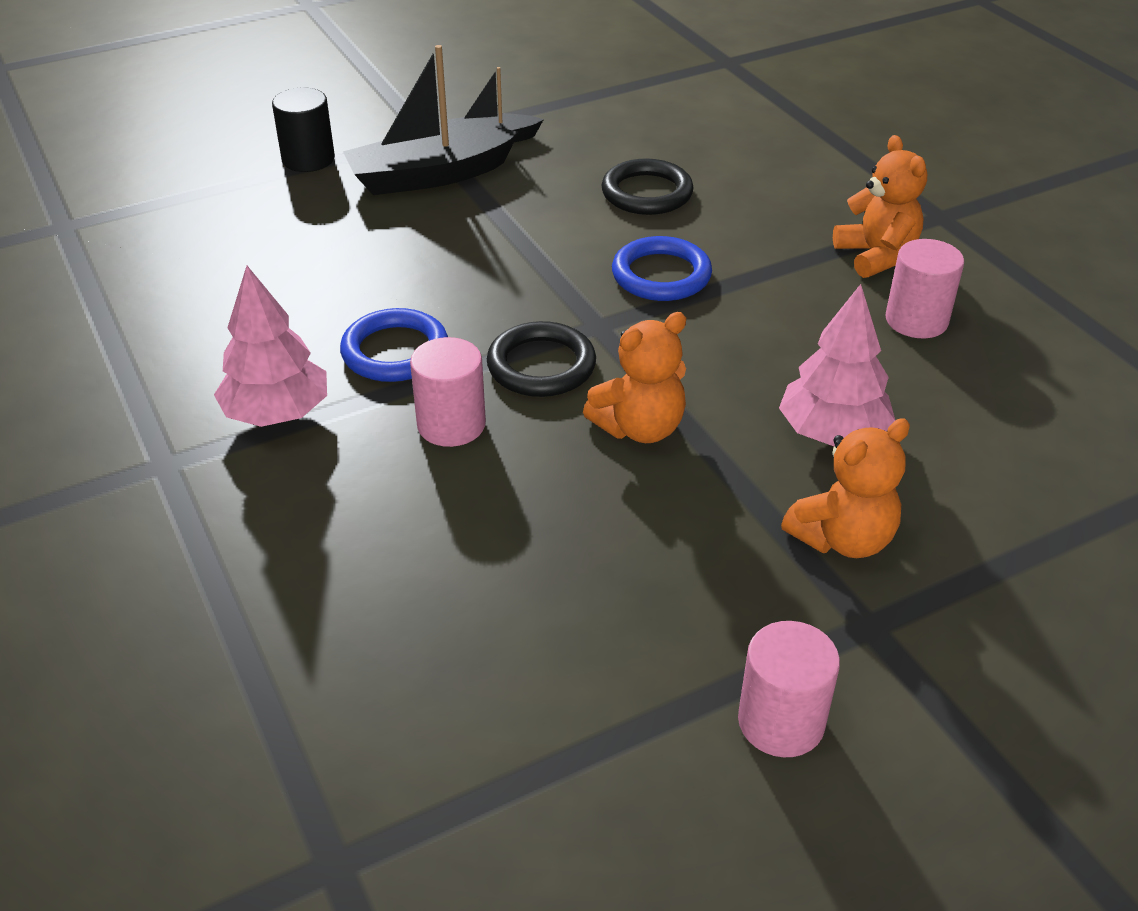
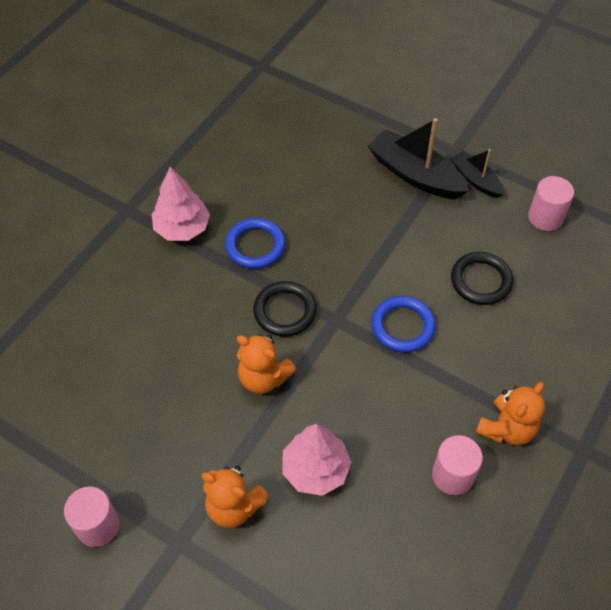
camera: 60 degrees right, 15 degrees up
black cylinder [272,88,335,172] -> none
pink cylinder [410,337,486,447] -> pink cylinder moved to [528,176,574,231]

